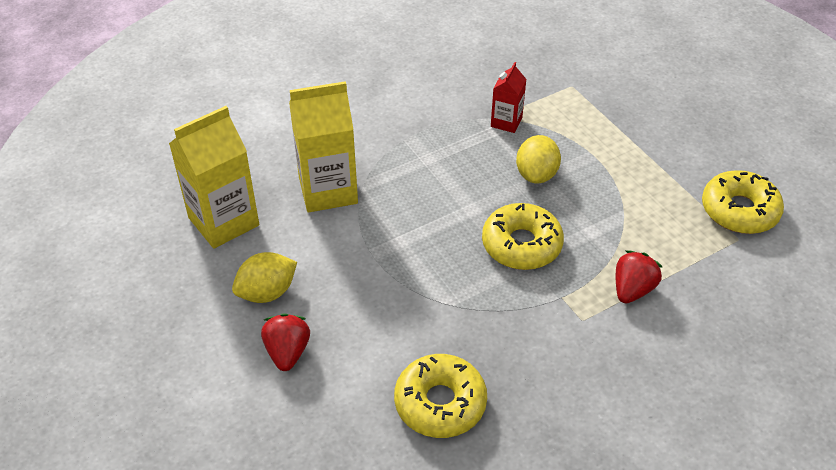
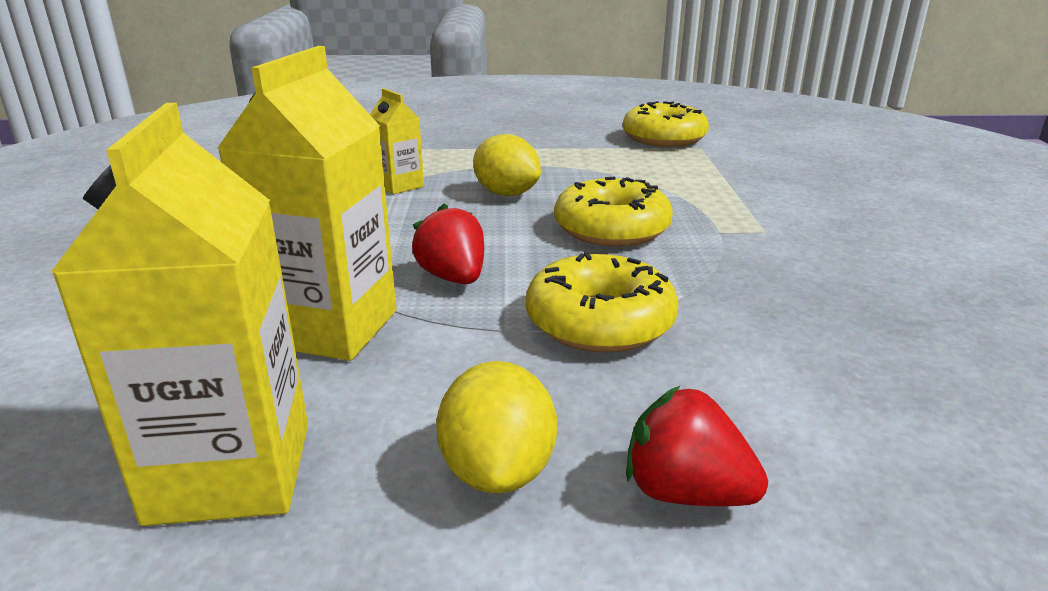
camera: 60 degrees left, 20 degrees down
yellow donut [394,354,487,438] -> yellow donut moved to [526,252,679,353]
red carton [491,62,527,133] -> yellow carton [370,88,424,194]
red strawberry [616,250,662,303] -> red strawberry moved to [412,203,484,284]

